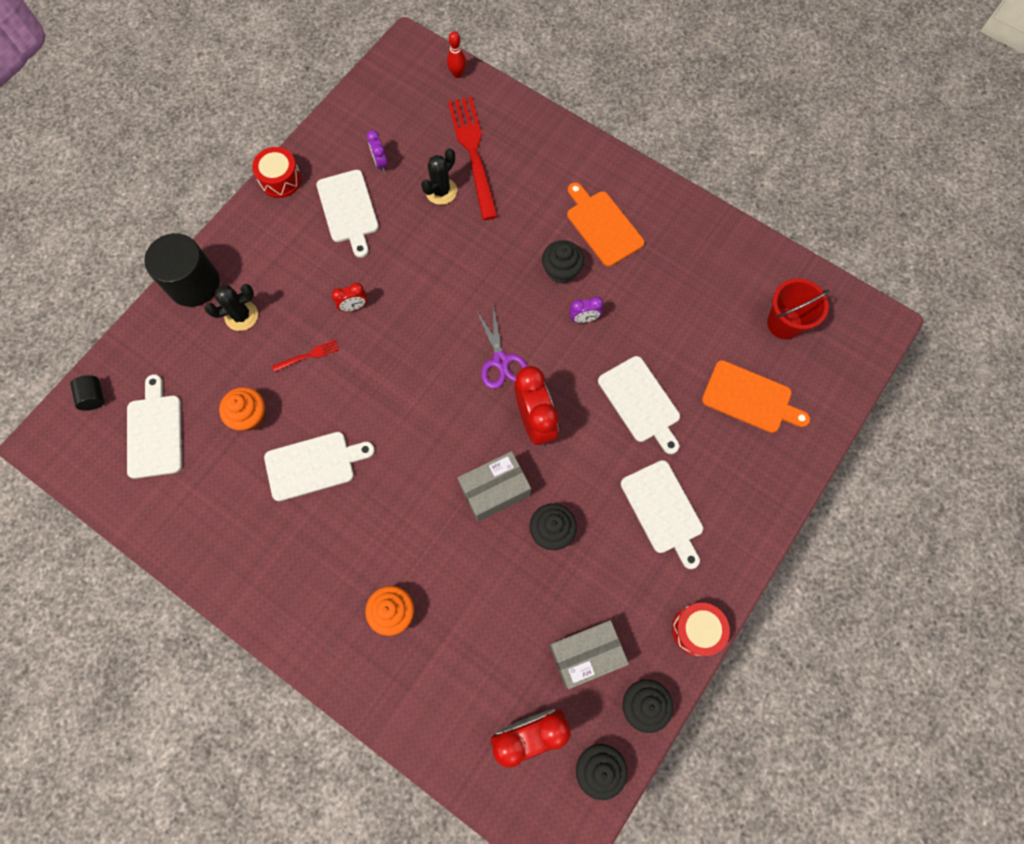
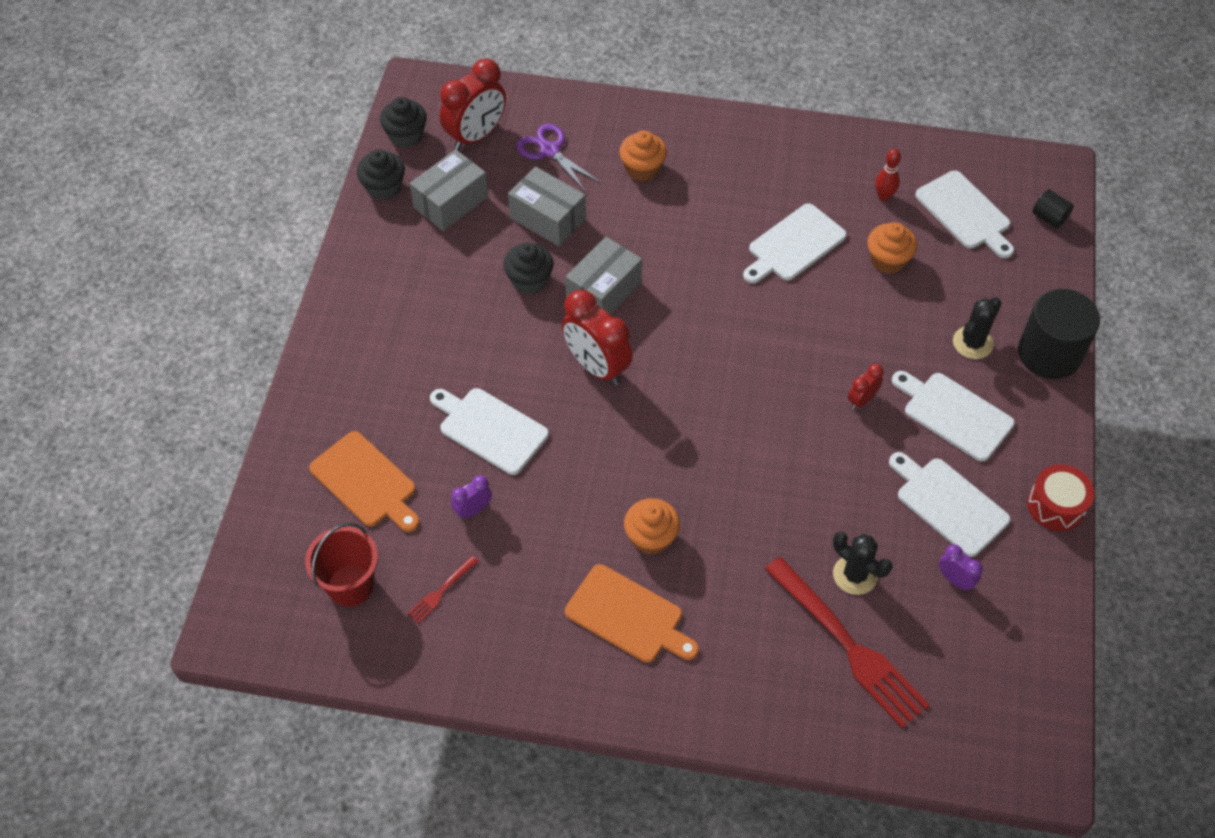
camera: 155 degrees right, 15 degrees down
red fork [272,339,340,372] -> red fork moved to [407,556,479,624]
black cactus [421,148,457,205] -> black cactus turned 60 degrees counterclockwise [833,532,892,595]
red bowling pin [447,31,466,78] -> red bowling pin moved to [875,149,901,201]
purple scissors [476,305,527,389] -> purple scissors moved to [517,123,601,191]
black cupcake [542,240,584,284] -> orange cupcake [624,498,680,555]
purple clock [569,296,603,323] -> purple clock moved to [451,475,492,519]
white cutting board [621,460,703,569] -> white cutting board moved to [892,371,1015,462]
red drum [672,603,730,656] -> none
orange cutting board [702,360,810,433] -> orange cutting board turned 135 degrees counterclockwise [309,431,420,532]
none -> grey box [508,166,586,246]

